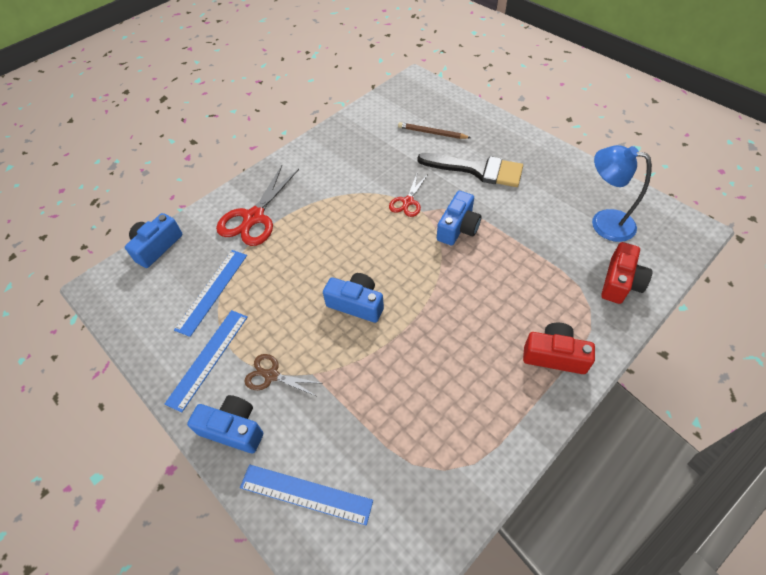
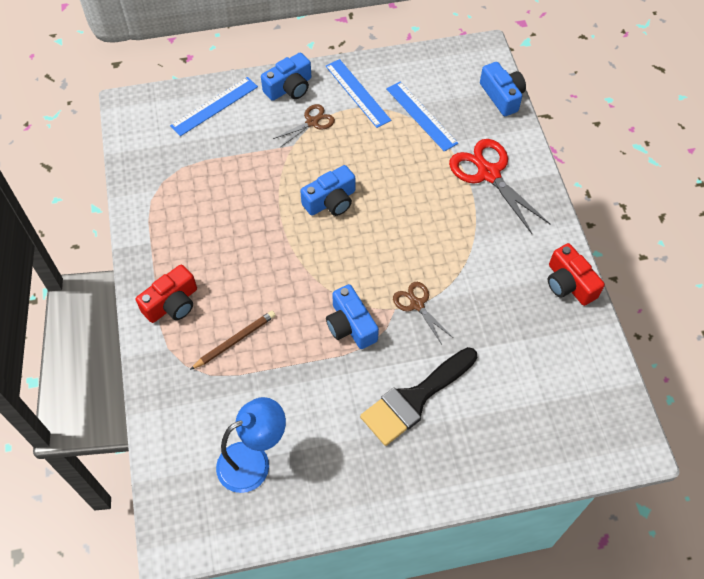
camera: 120 degrees right, 5 degrees up
red scissors [389,174,427,217] -> brown scissors [393,282,453,344]
brown pencil [398,122,471,139] -> brown pencil moved to [190,311,276,370]
red camera [601,242,652,304] -> red camera moved to [548,243,605,306]

